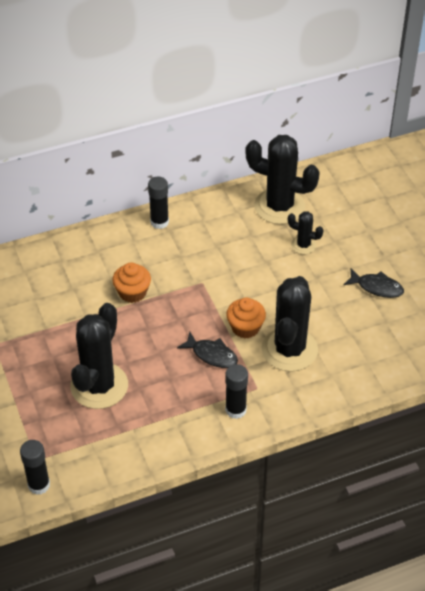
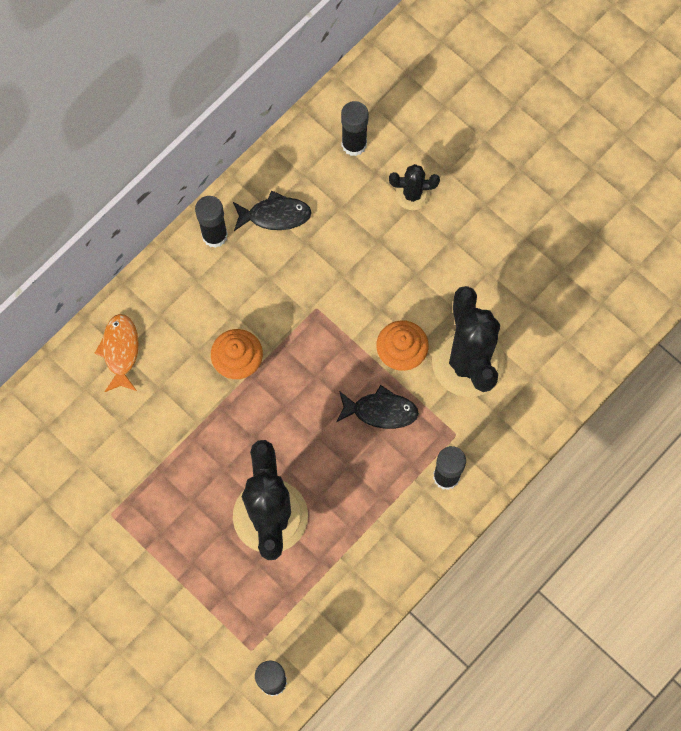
camera: 25 degrees left, 25 degrees up
black cactus [245,135,320,224] -> black glue stick [341,101,369,156]
black fish [343,269,404,298] -> black fish moved to [233,190,312,231]
none -> orange fish [95,314,139,392]

